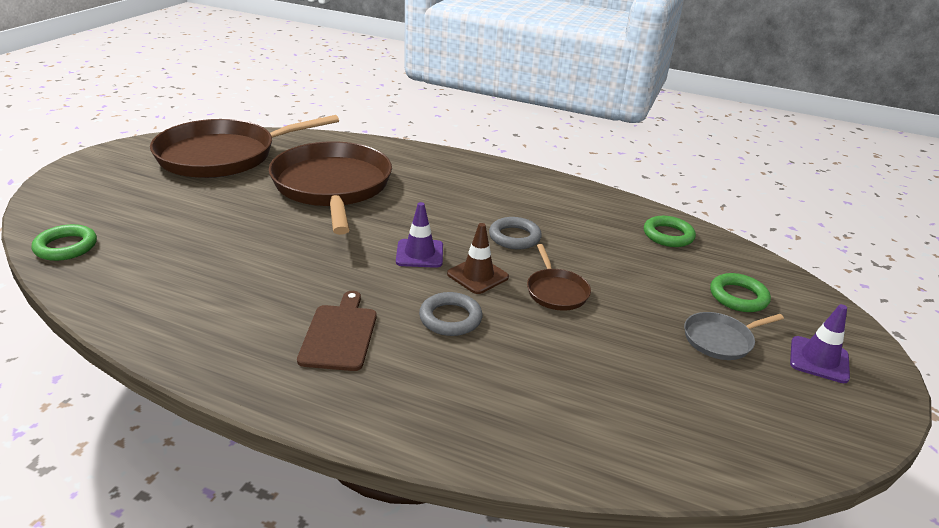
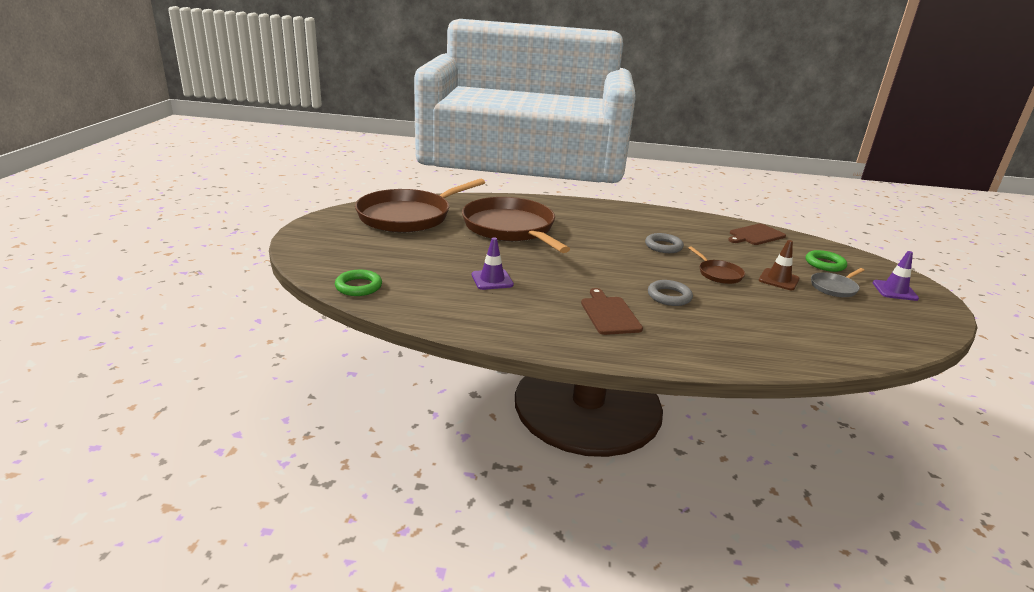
camera: 15 degrees left, 5 degrees down
purple traffic cone [396,202,443,268] -> purple traffic cone moved to [472,237,514,290]
brown traffic cone [447,223,509,294] -> brown traffic cone moved to [759,240,799,290]
green ring [644,216,696,247] -> brown cutting board [728,224,786,245]

